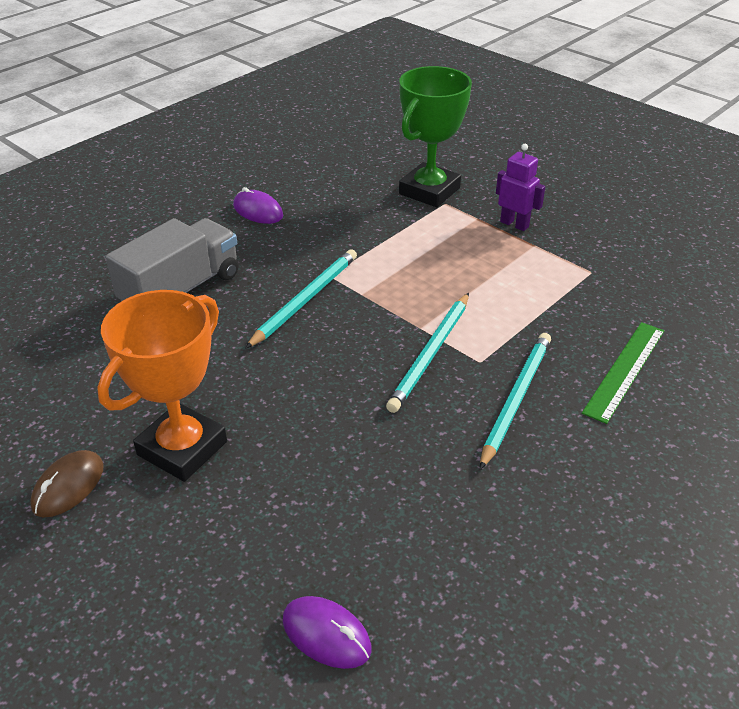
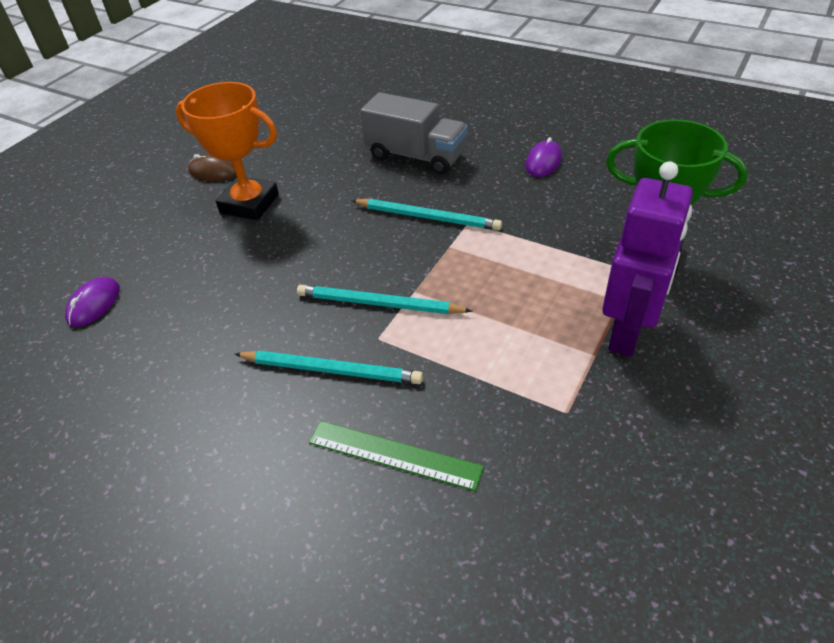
camera: 80 degrees right, 5 degrees up
purple robot [496,144,545,231] -> purple robot [602,161,693,356], size x1.87

